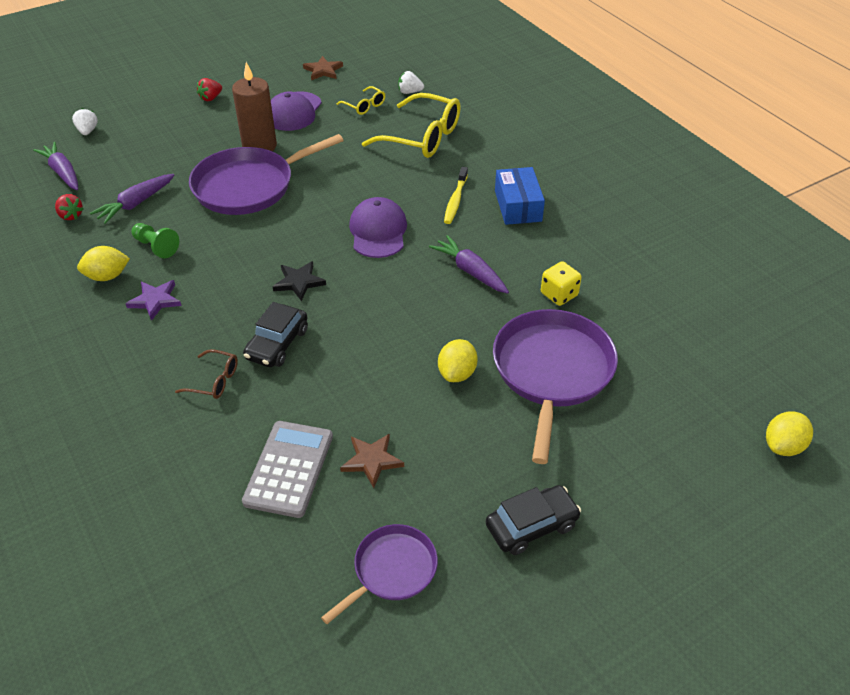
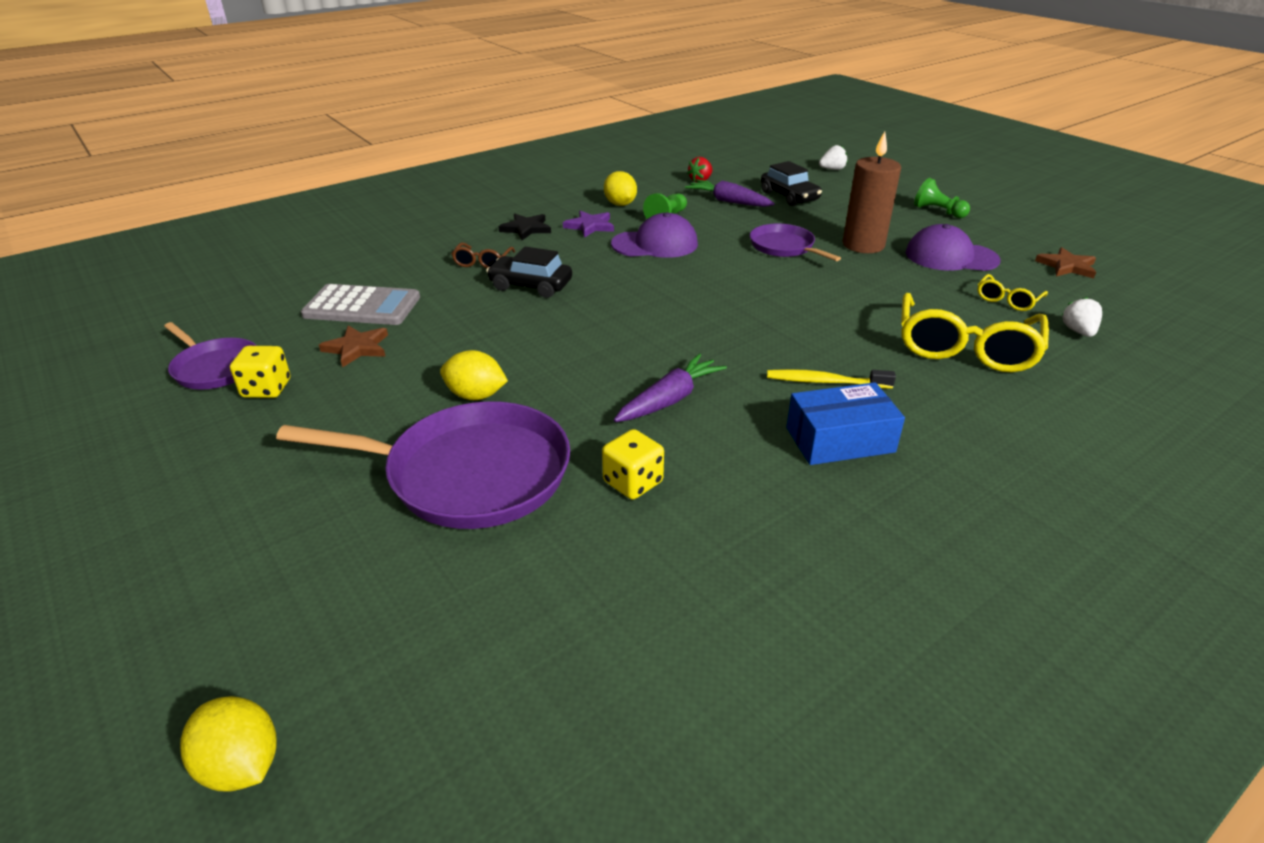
camera: 85 degrees right, 10 degrees down
purple carrot [33,142,78,190] -> none
purple pan [189,134,344,215] -> purple pan [750,224,841,261], size x0.56
red strawberry [197,78,222,101] -> green pawn [914,178,970,218]
black star [273,261,326,301] -> black star moved to [498,214,551,240]
purple cap [349,197,407,258] -> purple cap moved to [611,212,698,258]
black car [486,485,581,555] -> black car moved to [761,161,822,206]
none -> yellow dice [230,346,290,398]

